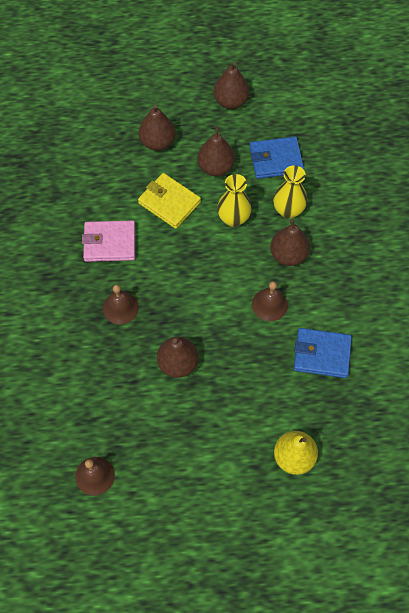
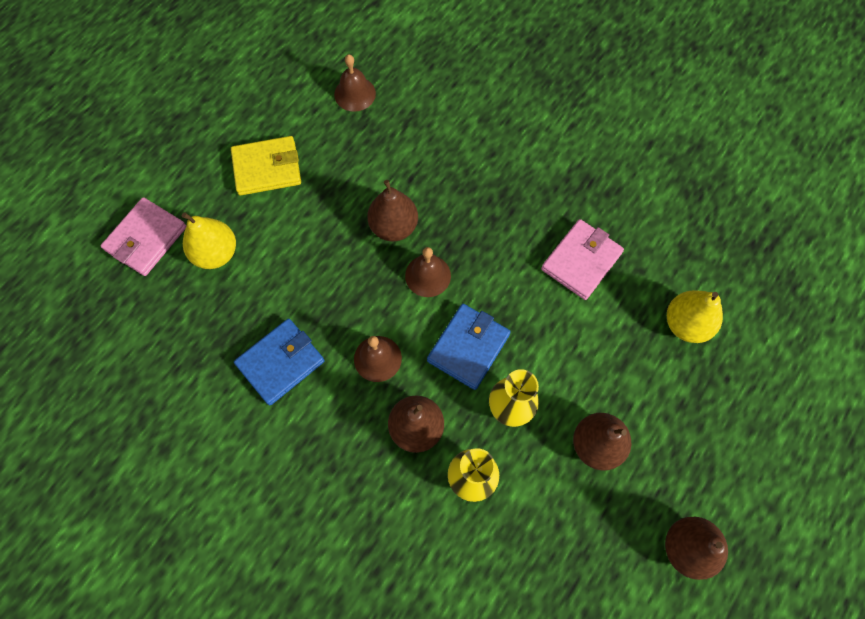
camera: 130 degrees right, 5 degrees up
brown bell [103,285,139,324] -> brown bell moved to [405,247,451,297]
yellow wallet [138,173,201,229] -> yellow wallet moved to [231,136,301,196]
brown pear [139,105,176,151] -> none
blue wallet [250,137,304,179] -> blue wallet moved to [427,304,511,390]
none -> pink wallet [101,197,186,276]
none -> yellow pear [667,290,723,343]

